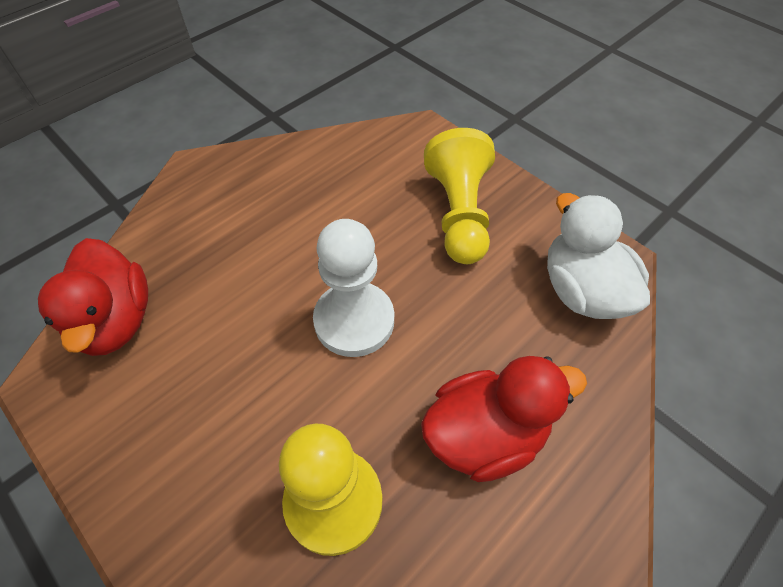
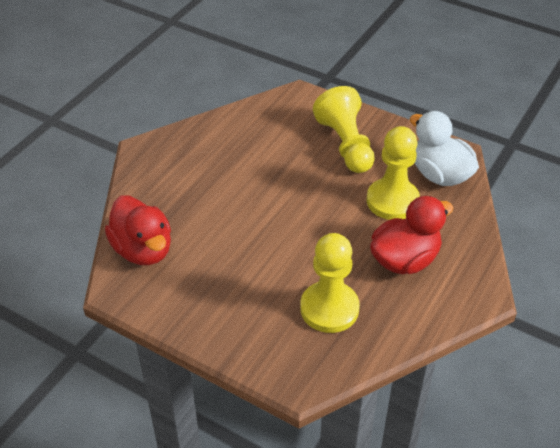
camera: 15 degrees left, 10 degrees down
white pawn [313,219,394,357] -> none
none -> yellow pawn [366,126,420,220]

